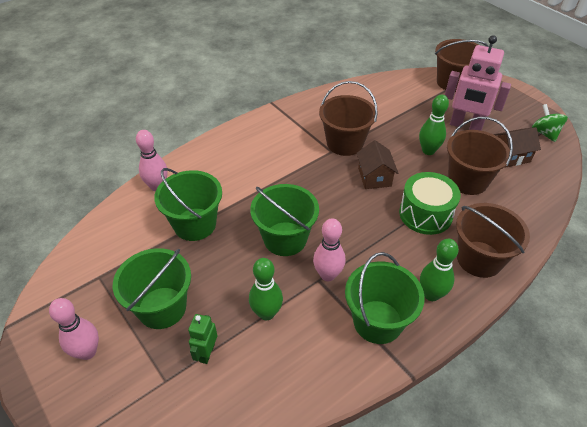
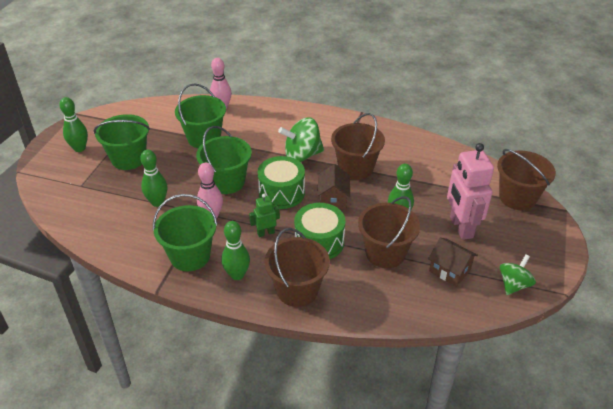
camera: 55 degrees right, 5 degrees down
pink bowling pin [49,298,99,360] -> green bowling pin [59,97,88,152]
green robot [188,314,217,364] -> green robot moved to [249,194,280,237]
brown house [356,140,398,189] -> brown house turned 45 degrees counterclockwise [317,164,350,209]
none -> green drum [258,156,305,209]
none -> green spinning top [278,117,324,162]

